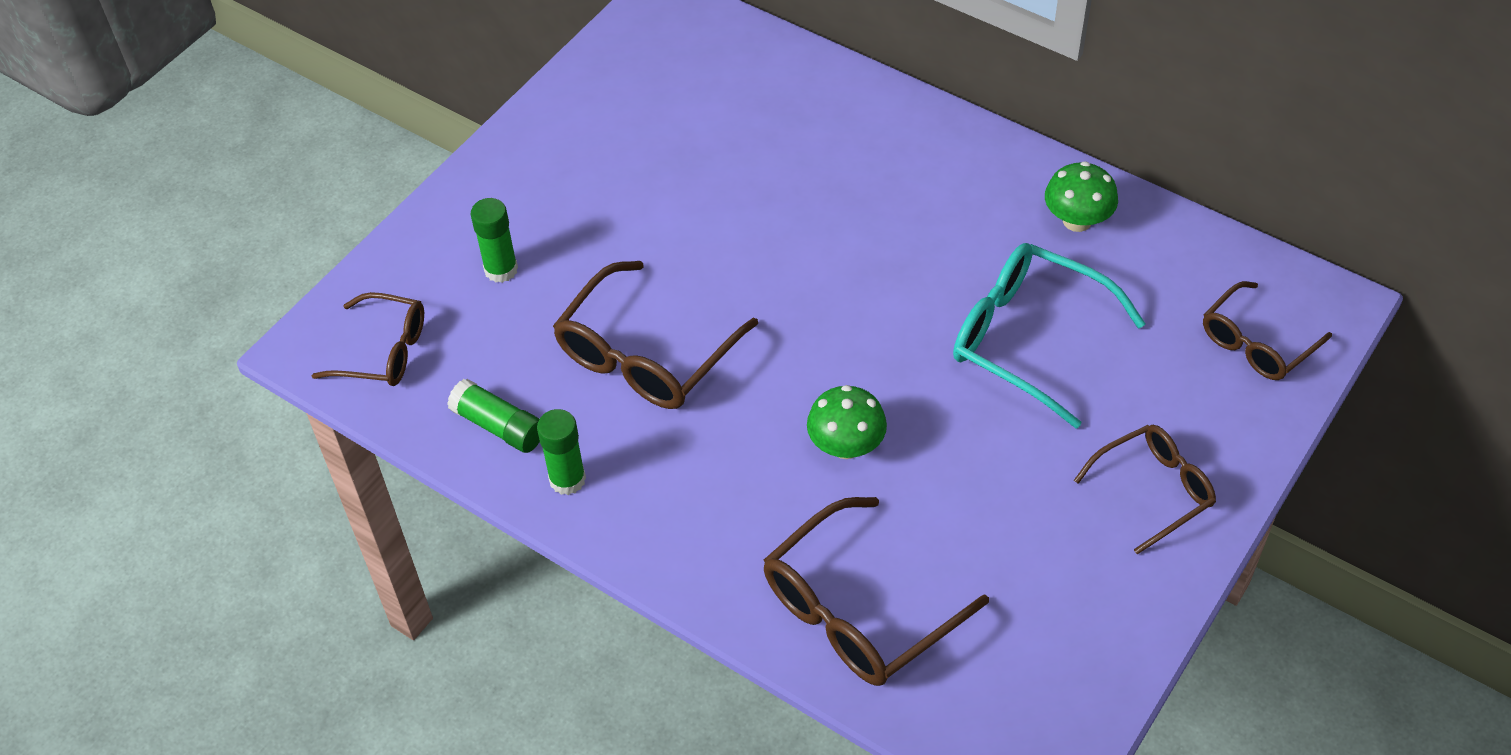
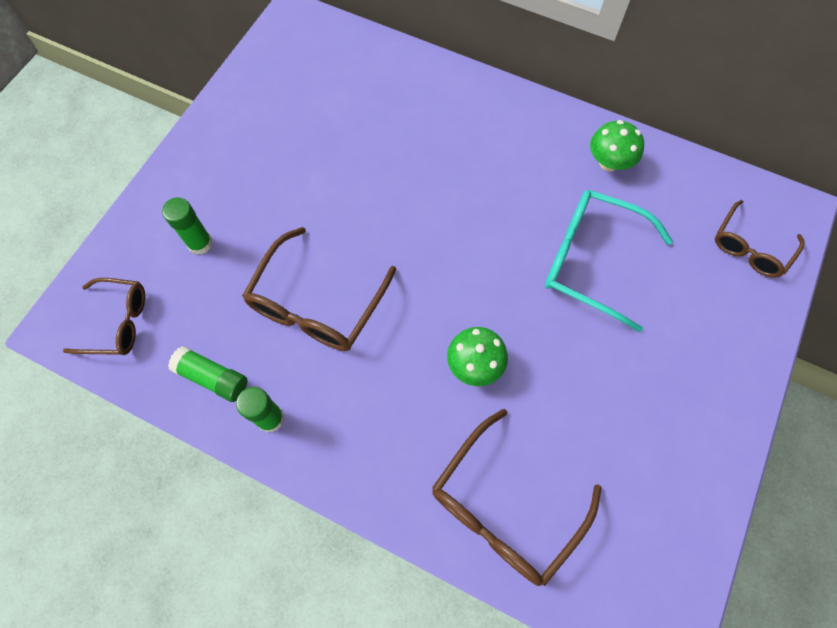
camera: 10 degrees left, 15 degrees up
brown glasses [1074,425,1216,555] -> none

